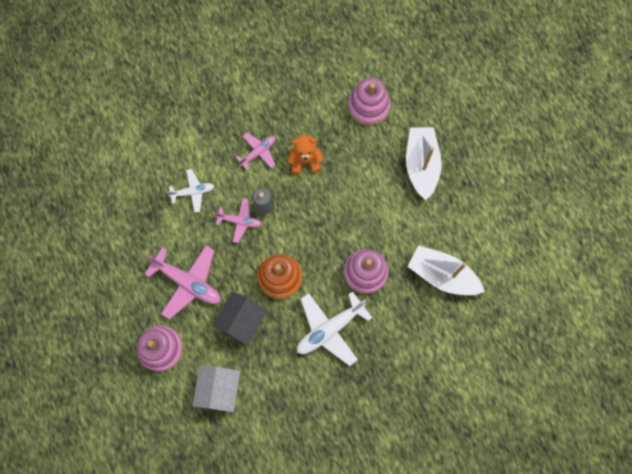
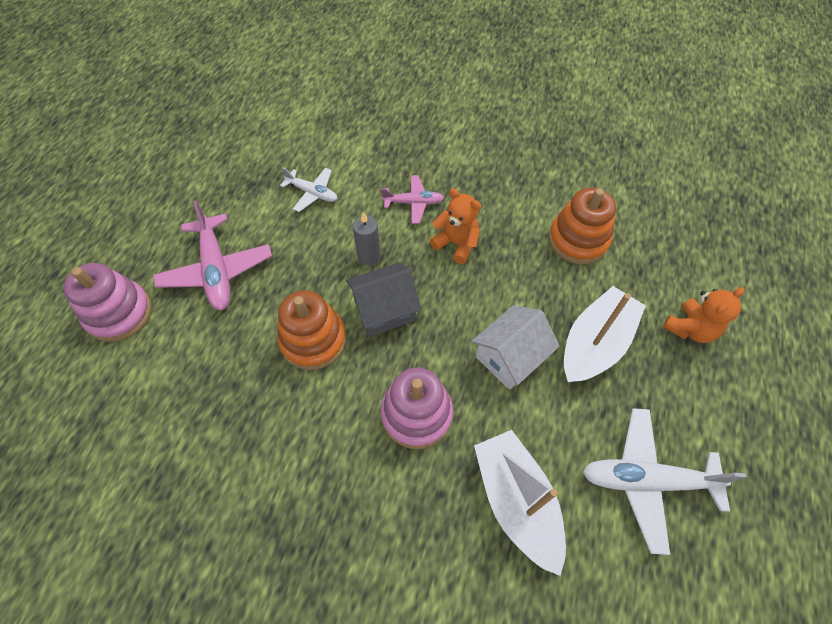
camera: 40 degrees right, 15 degrees down
white house [193,365,240,412] -> white house moved to [471,305,560,390]
grey house [213,292,267,346] -> grey house moved to [346,262,421,336]
pink plane [215,198,262,243] -> none
white plane [297,291,372,366] -> white plane moved to [583,408,747,555]
pink stacking toy [348,77,390,126] -> orange stacking toy [549,188,616,264]
none -> orange teddy bear [663,287,745,343]

